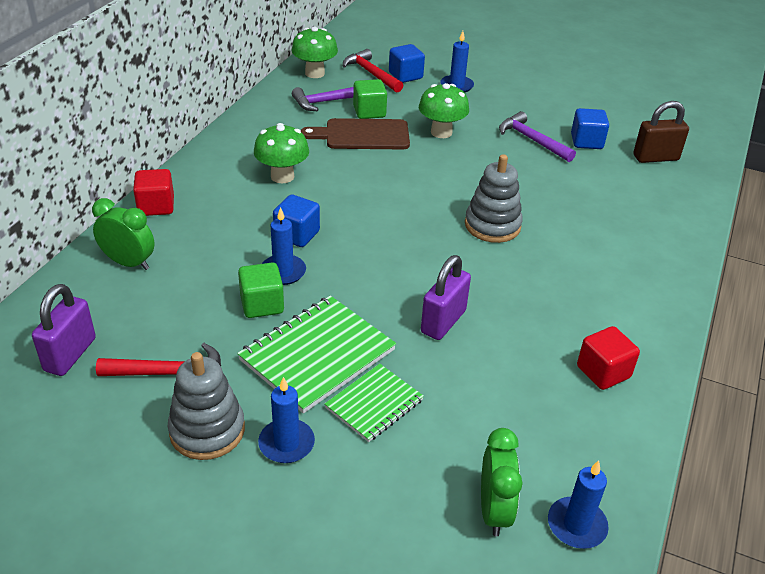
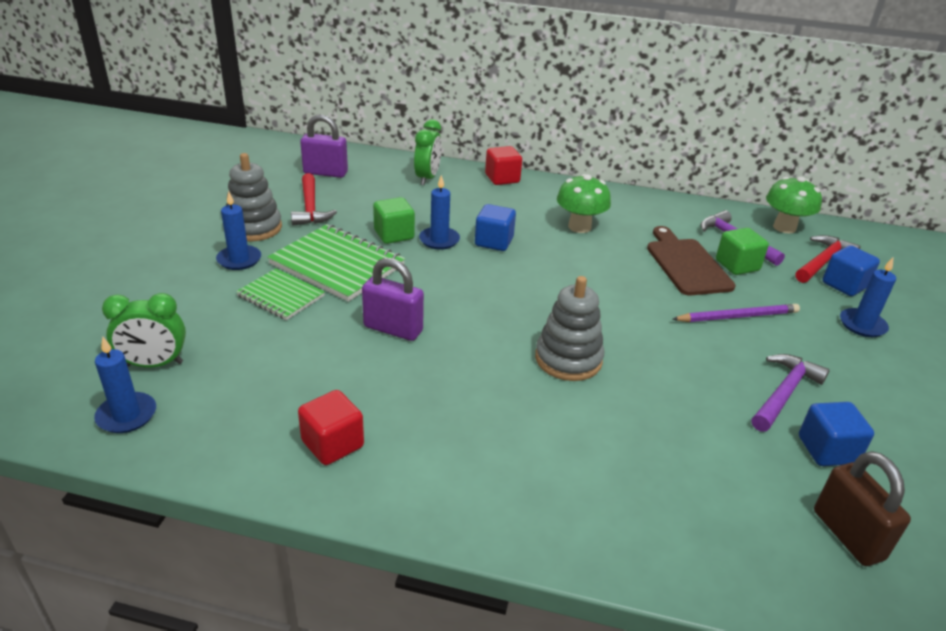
camera: 80 degrees right, 5 degrees down
green mushroom [419,83,469,138] -> purple pencil [673,304,800,322]

